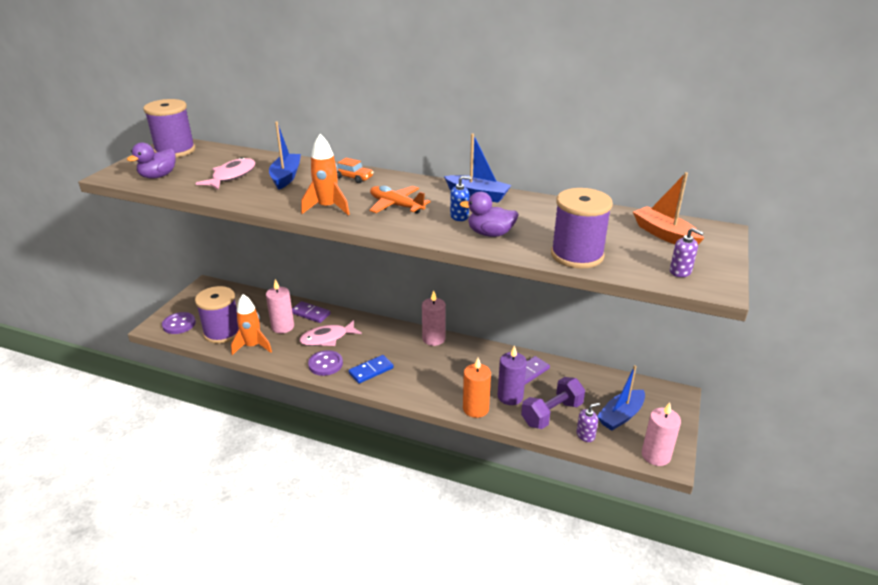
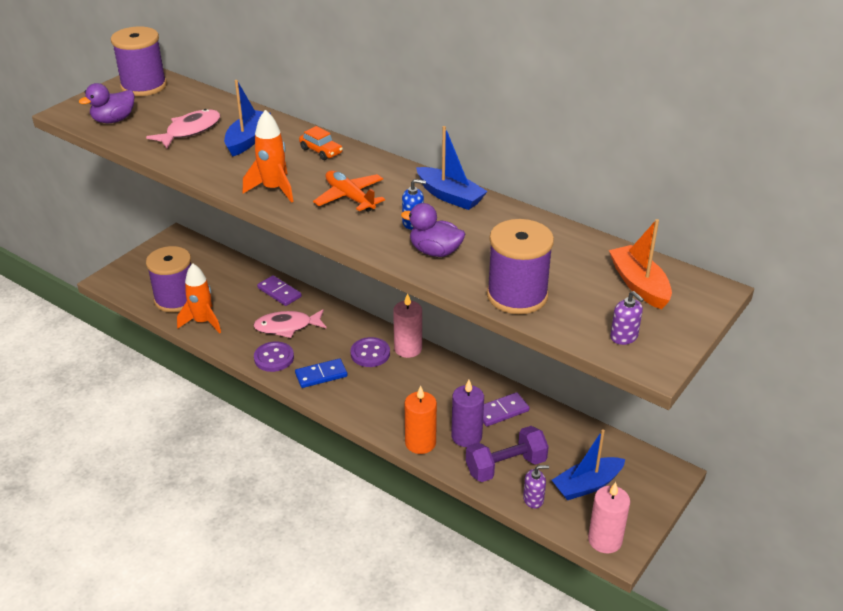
camera: 15 degrees right, 5 degrees up
purple button [162,312,196,334] -> purple button moved to [351,337,390,367]
pink candle [266,279,294,333] -> none

